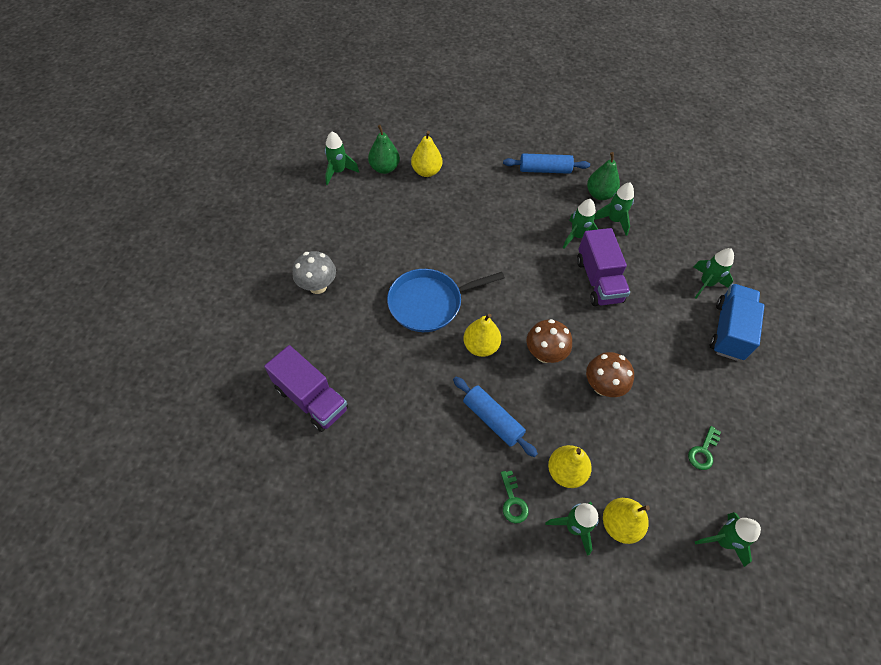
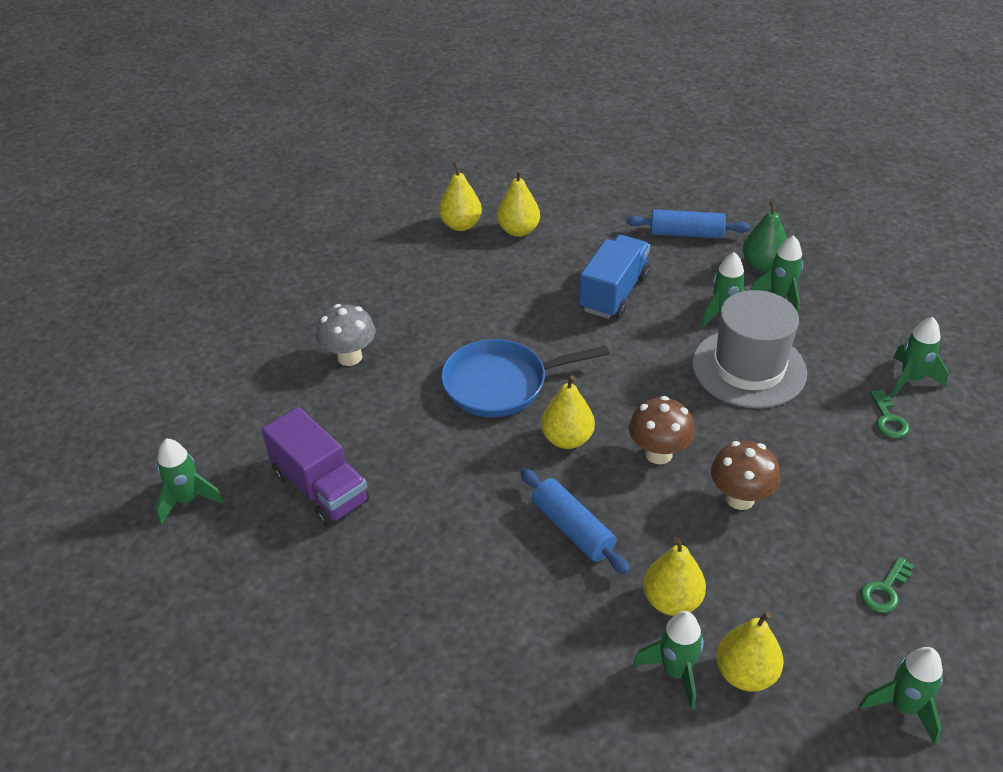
camera: 10 degrees right, 15 degrees down
green rocket [325,131,359,185] -> green rocket moved to [156,439,224,525]
green pear [368,125,400,174] -> yellow pear [439,162,482,231]
green key [501,471,529,524] -> green key moved to [870,390,909,438]
purple truck [577,228,630,306] -> grey hat [692,290,807,408]
blue truck [710,284,765,361] -> blue truck moved to [579,235,650,319]

